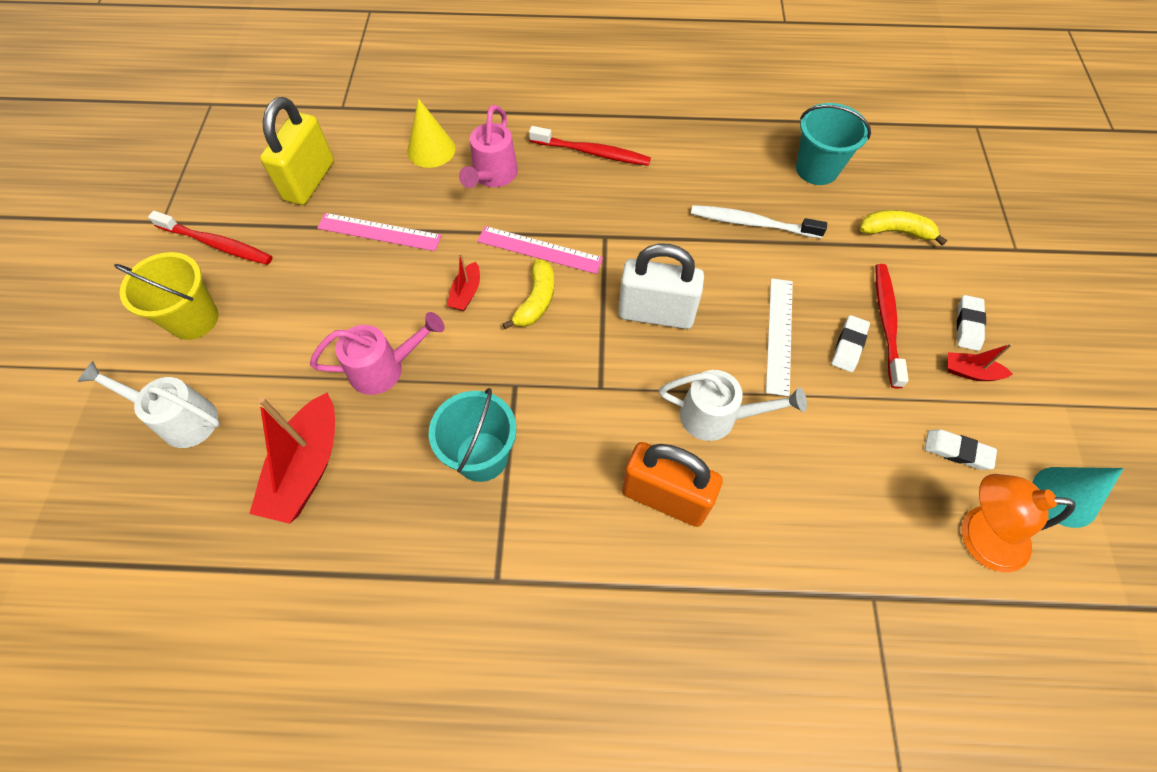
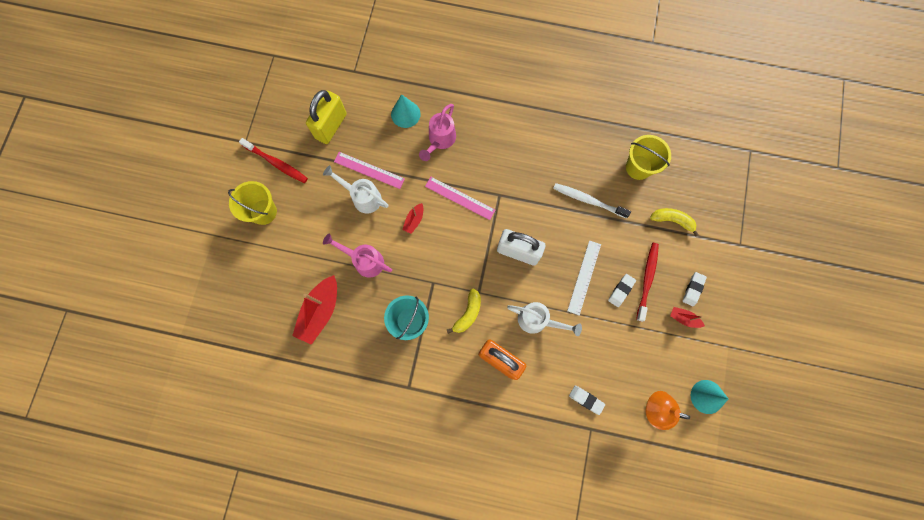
camera: 10 degrees right, 15 degrees up
white watering can [77,361,220,448] -> white watering can moved to [323,165,388,214]
pink watering can [310,312,445,395] -> pink watering can turned 150 degrees counterclockwise [323,233,392,278]
yellow cone [407,98,455,168] -> turquoise cone [391,94,421,128]
yellow banana [502,259,554,329] -> yellow banana moved to [447,288,481,334]
red toothbrush [529,126,651,166] -> none
turquoise bucket [796,103,871,185] -> yellow bucket [626,135,671,180]
white eraser [924,429,997,470] -> white eraser moved to [569,386,605,415]

